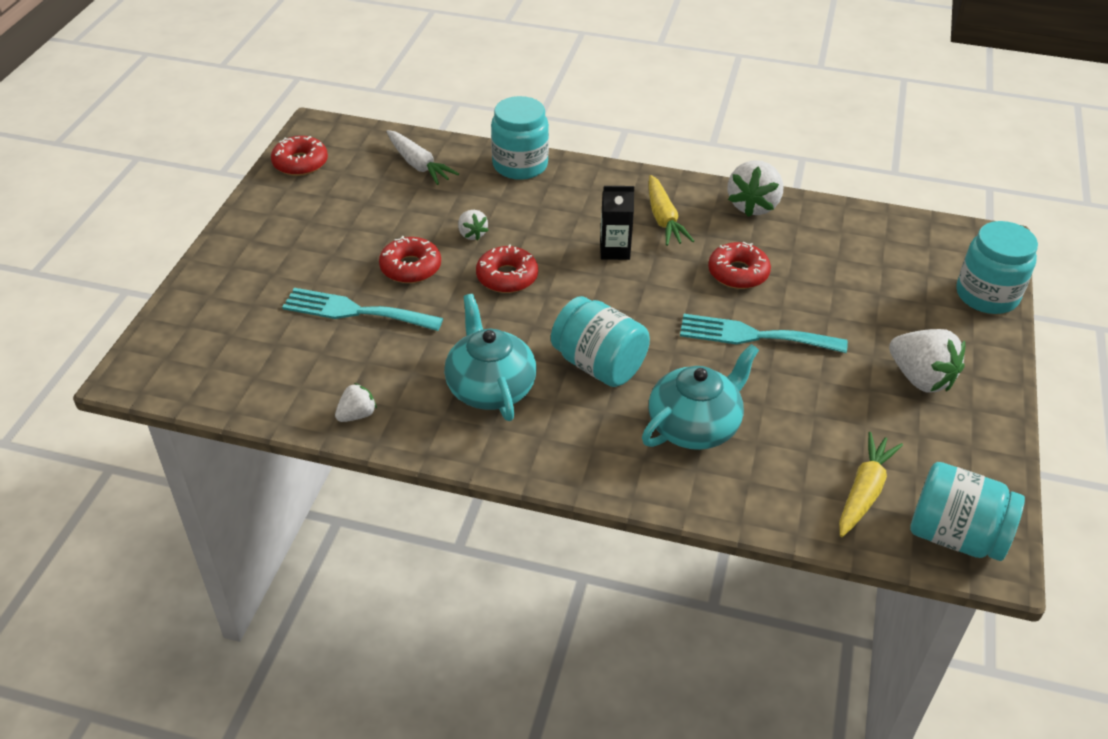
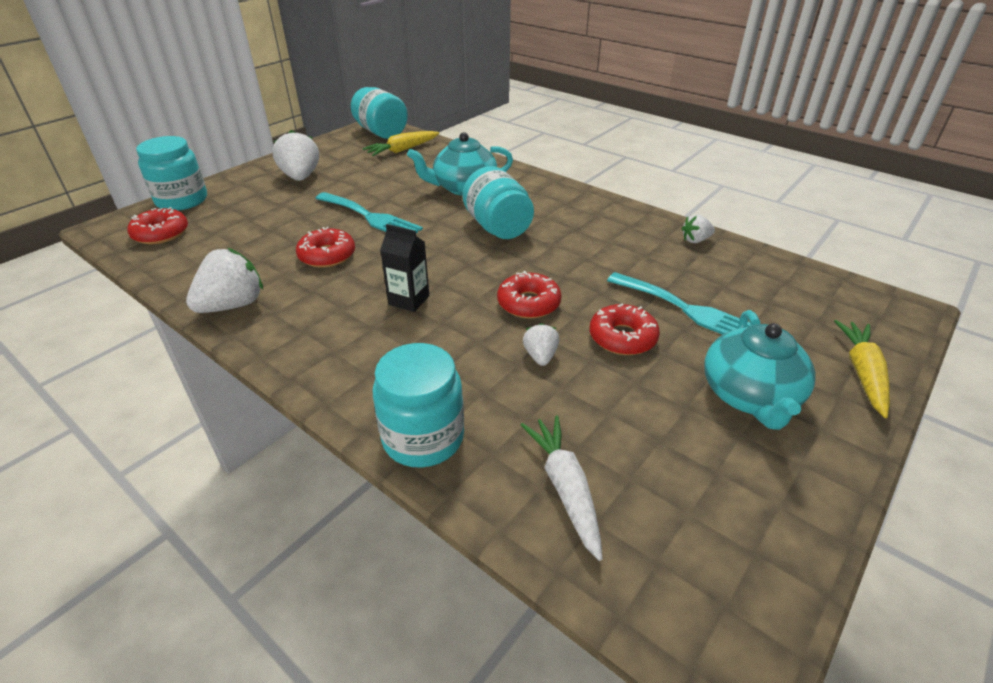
camera: 155 degrees left, 5 degrees down
red donut [271,136,328,176] -> red donut moved to [127,207,188,244]
turquoise teapot [444,294,537,421] -> turquoise teapot moved to [704,310,816,430]
yellow carrot [649,175,694,246] -> yellow carrot moved to [834,320,890,418]

